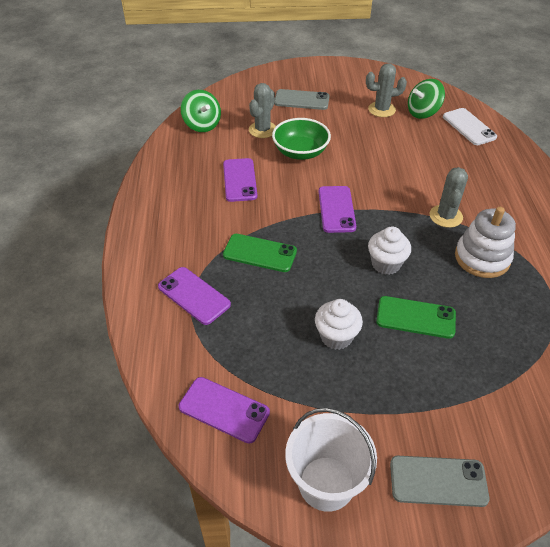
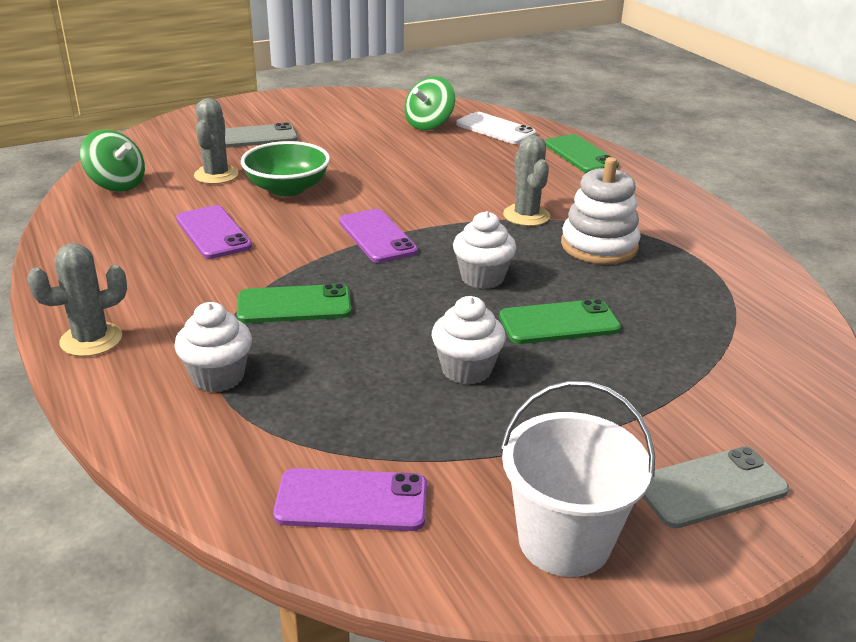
camera: 25 degrees left, 15 degrees down
purple phone [158,267,231,325] -> white cupcake [174,302,252,392]
grey cactus [366,63,407,117] -> grey cactus moved to [27,243,127,357]
none -> green phone [545,134,619,173]

